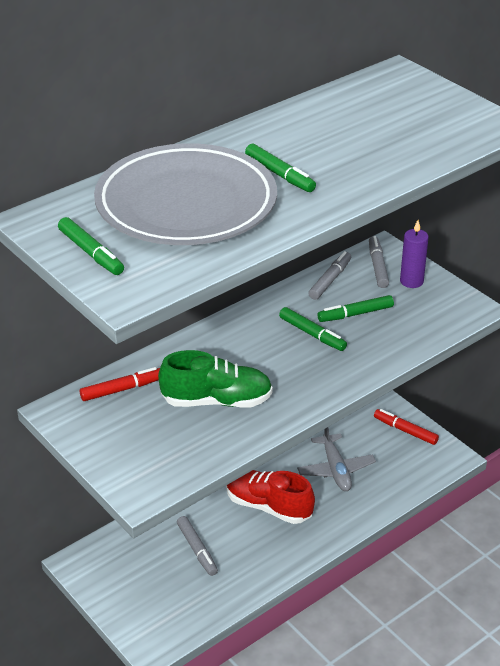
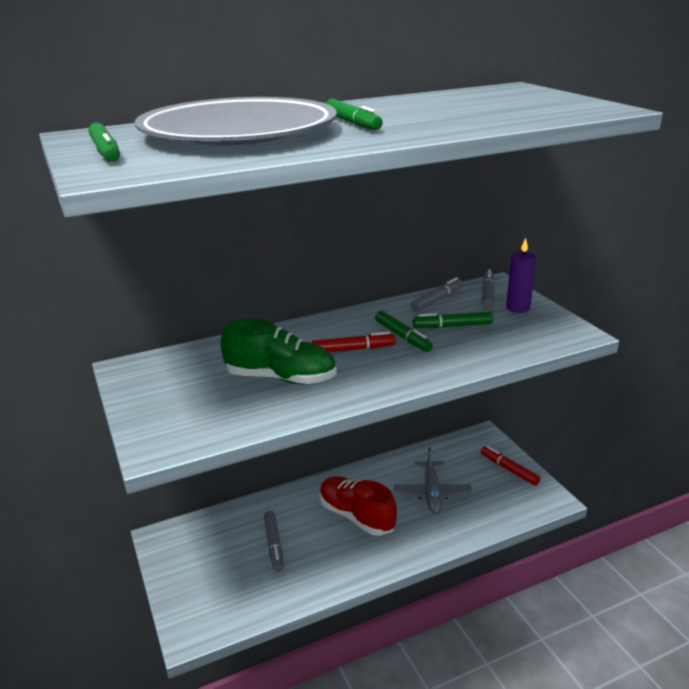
camera: 15 degrees right, 10 degrees down
red marker [80,367,160,401] -> red marker moved to [312,331,396,352]

